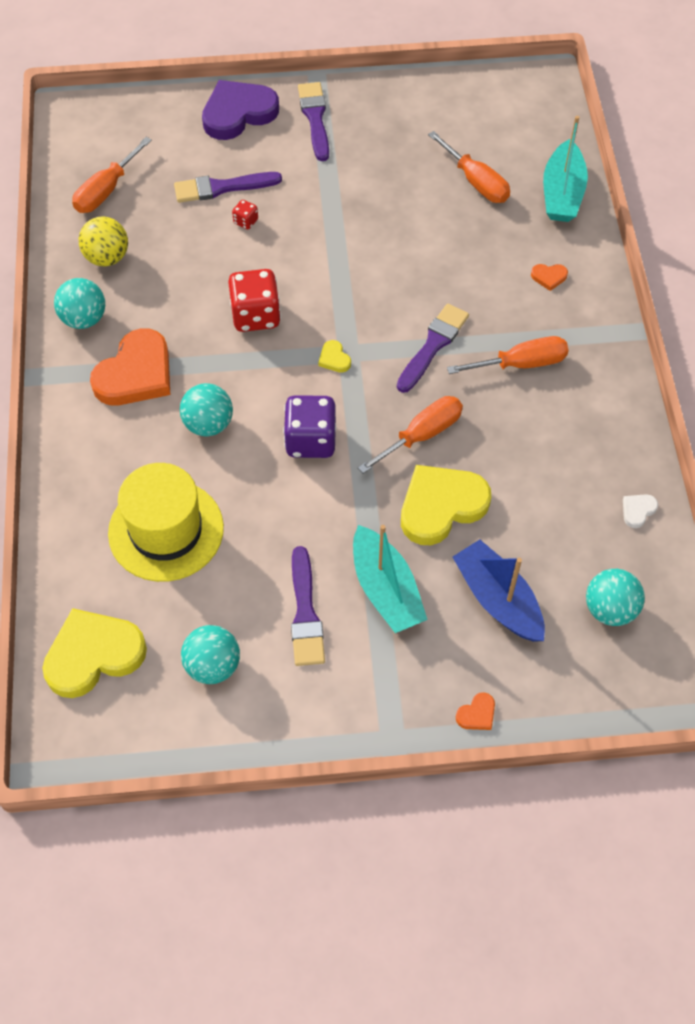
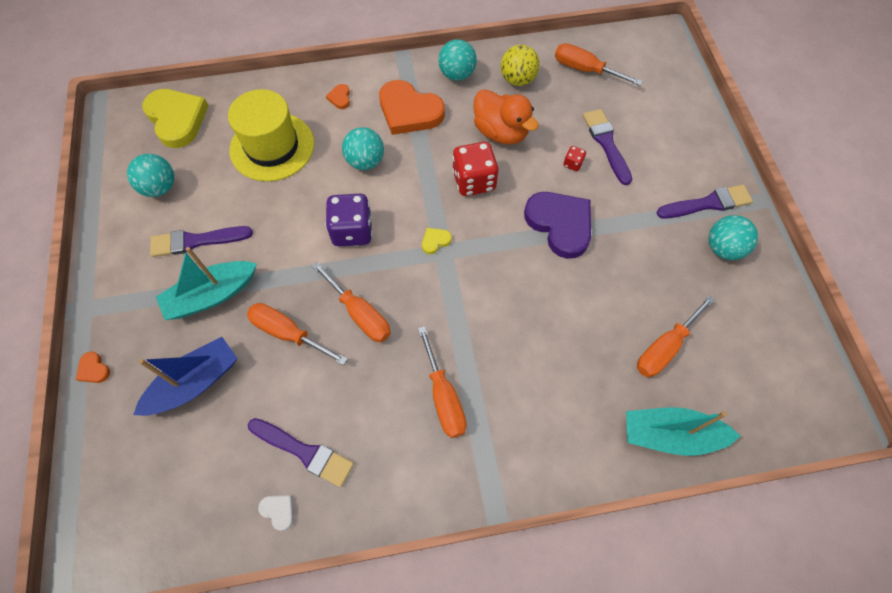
camera: 85 degrees right, 5 degrees up
purple heart [202,80,279,140] -> purple heart moved to [524,192,591,259]
purple brush [397,303,469,393] -> purple brush moved to [248,418,354,487]
yellow heart [401,465,491,545] -> orange screwdriver [247,303,348,365]
orange heart [531,264,568,291] -> orange heart moved to [326,84,350,109]
turquoise ball [586,569,645,626] -> turquoise ball moved to [709,215,758,260]
none -> orange duck [474,89,539,145]

